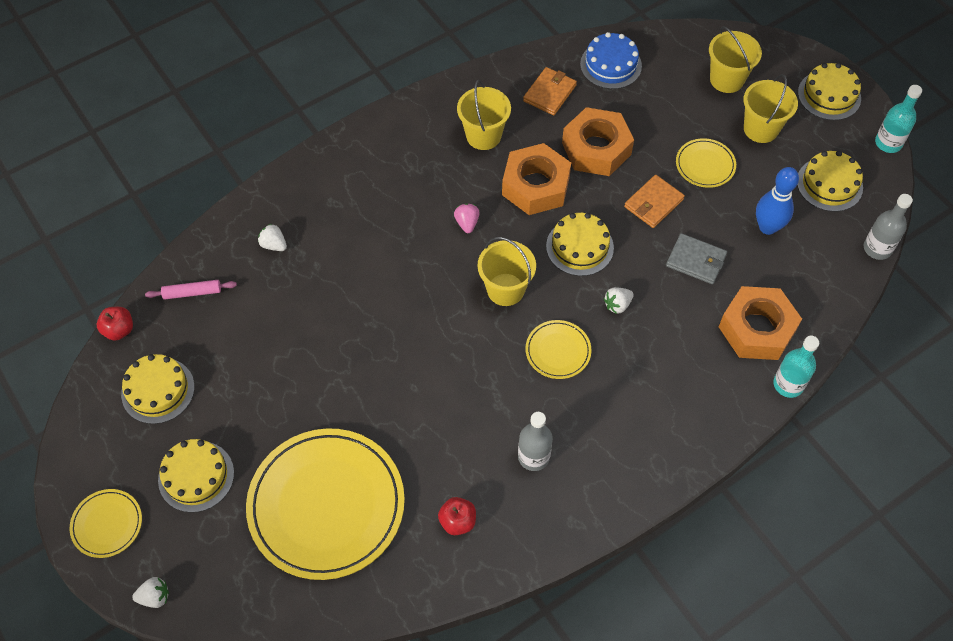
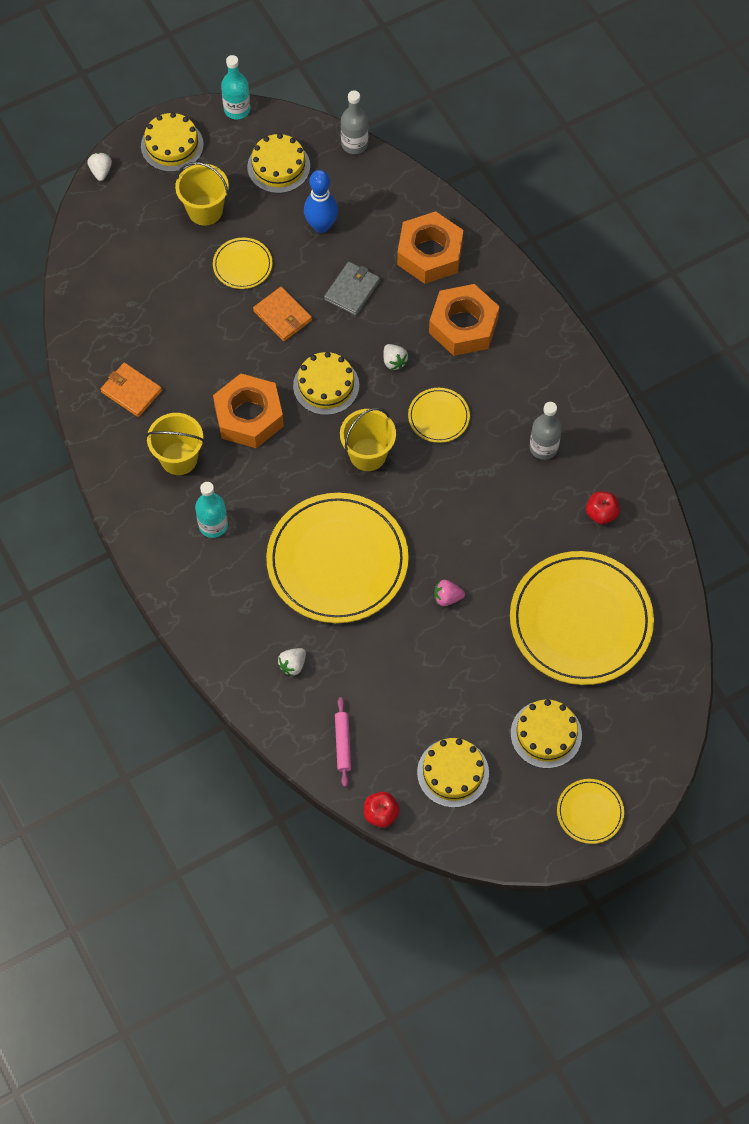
camera: 85 degrees left, 5 degrees up
white strawberry [132,577,169,608] -> white strawberry moved to [87,153,112,181]
pink strawberry [454,204,480,233] -> pink strawberry moved to [434,580,465,606]
orange nut [562,107,634,176] -> orange nut moved to [429,284,500,356]
blue cake [580,32,642,89] -> none
yellow bucket [709,26,762,93] -> none
turquoise bottle [773,336,819,398] -> turquoise bottle moved to [195,482,228,538]
none -> yellow plate [266,493,409,623]

